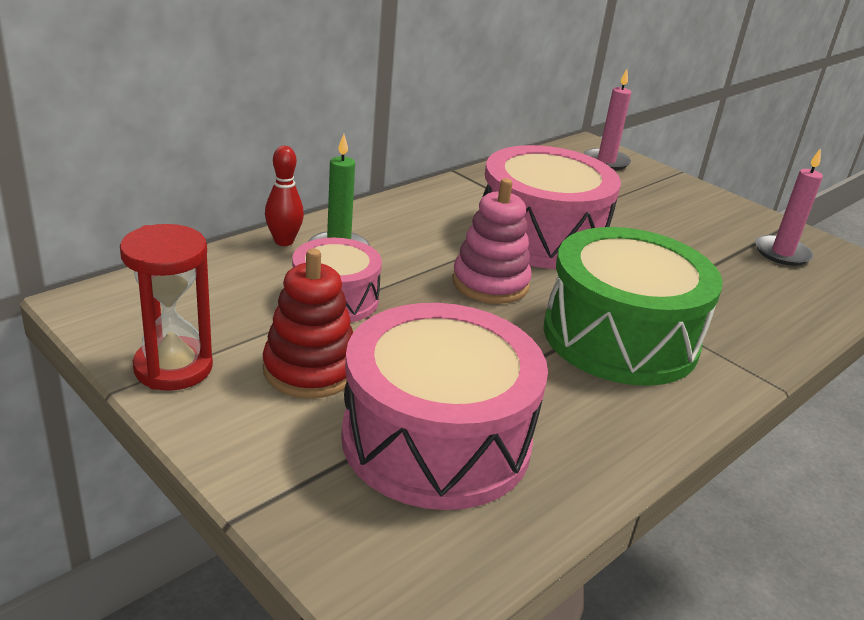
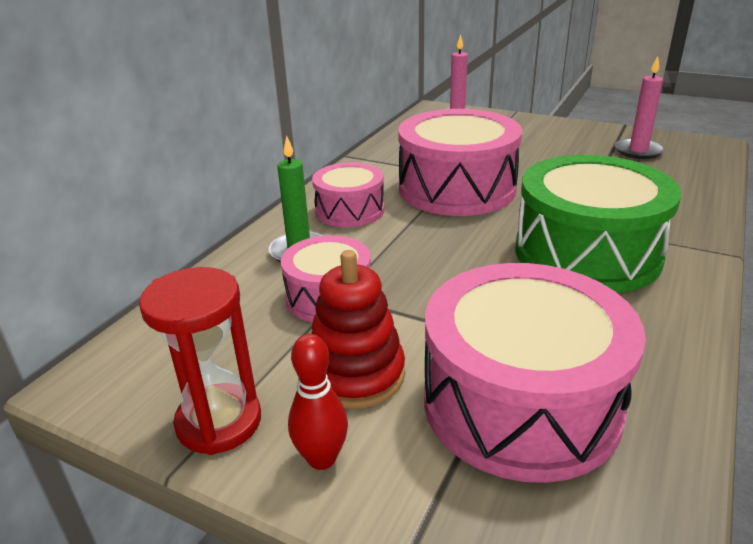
camera: 15 degrees left, 0 degrees up
red bowling pin [265,146,304,246] -> red bowling pin moved to [288,334,348,470]
pink stacking toy [452,178,532,304] -> none
none -> pink drum [312,162,384,227]

